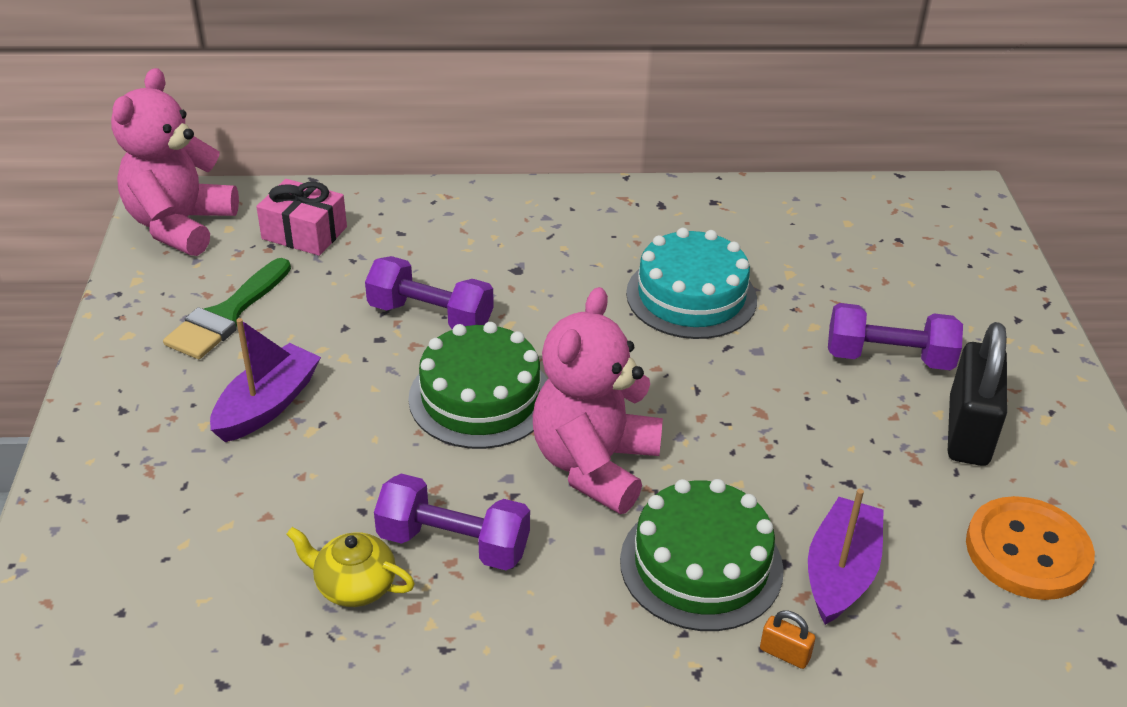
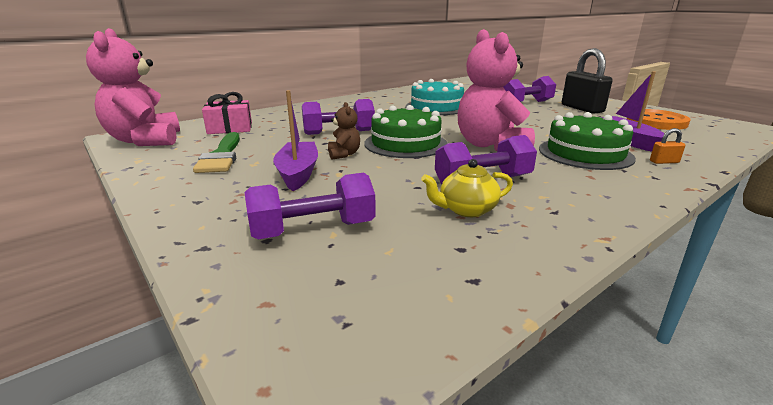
camera: 35 degrees left, 15 degrees down
none -> purple dumbbell [244,173,376,239]
none -> brown teddy bear [328,102,360,160]

